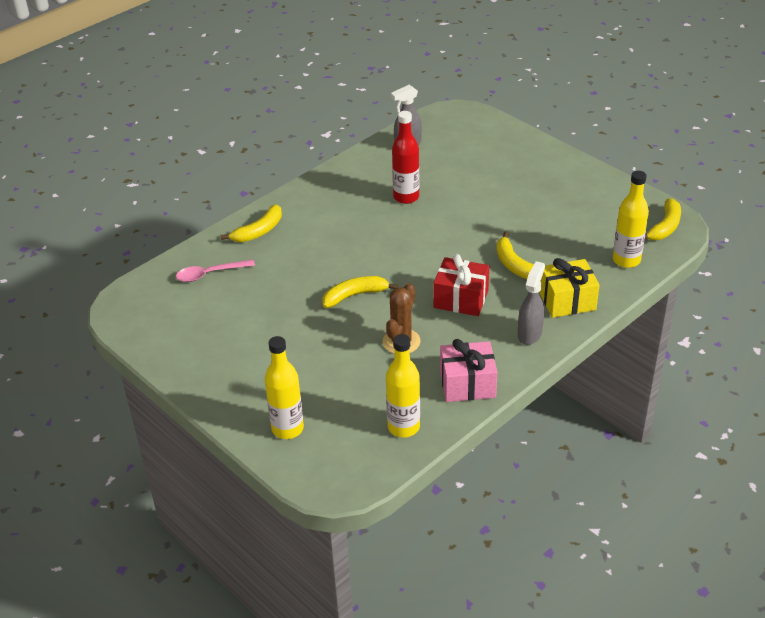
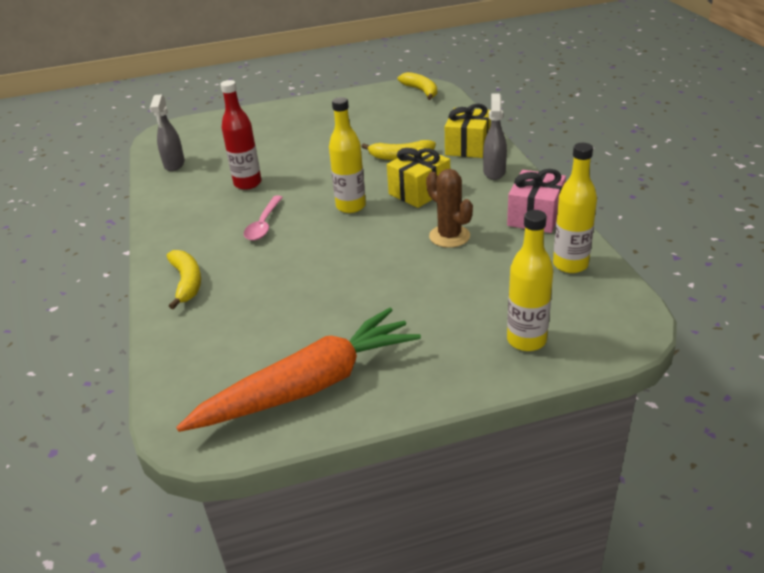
camera: 60 degrees left, 5 degrees down
pink spoon [176,260,255,282] -> pink spoon moved to [244,196,283,241]
yellow banana [322,276,398,308] -> none
red gift [434,254,489,316] -> yellow gift [387,147,450,208]
grey spray bottle [518,261,545,345] -> grey spray bottle turned 45 degrees clockwise [483,93,507,180]
yellow bottle [613,171,649,268] -> yellow bottle moved to [329,97,366,213]
none -> orange carrot [176,308,421,432]

